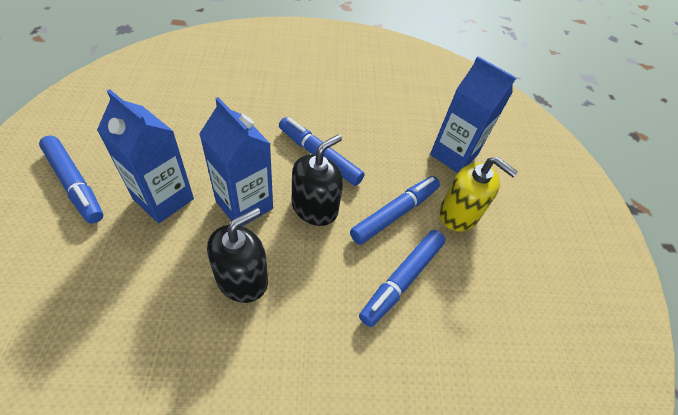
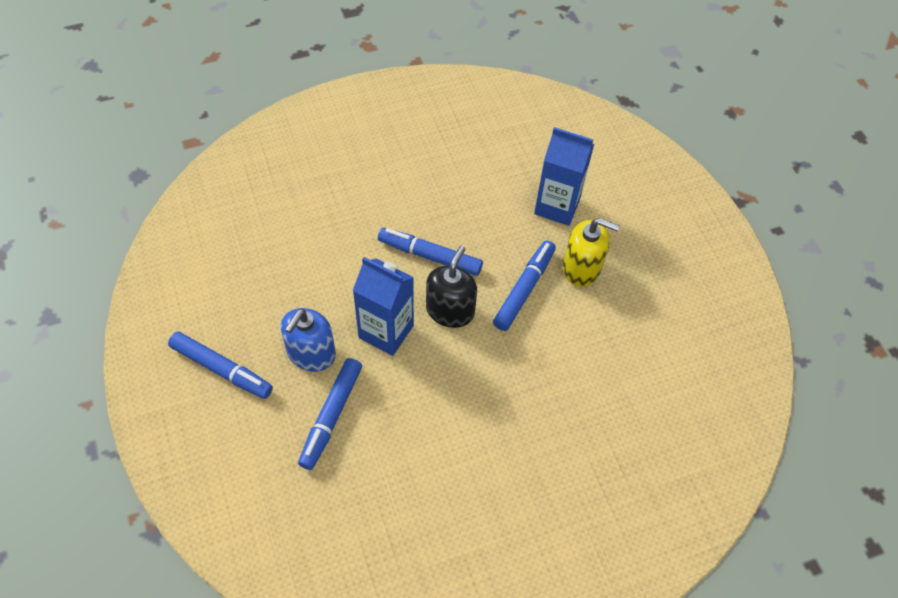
camera: 15 degrees left, 5 degrees up
blue carton [97,89,194,223] -> blue soap dispenser [281,308,336,372]
black soap dispenser [207,208,268,303] -> none
blue marker [359,230,446,327] -> blue marker moved to [298,358,362,470]

